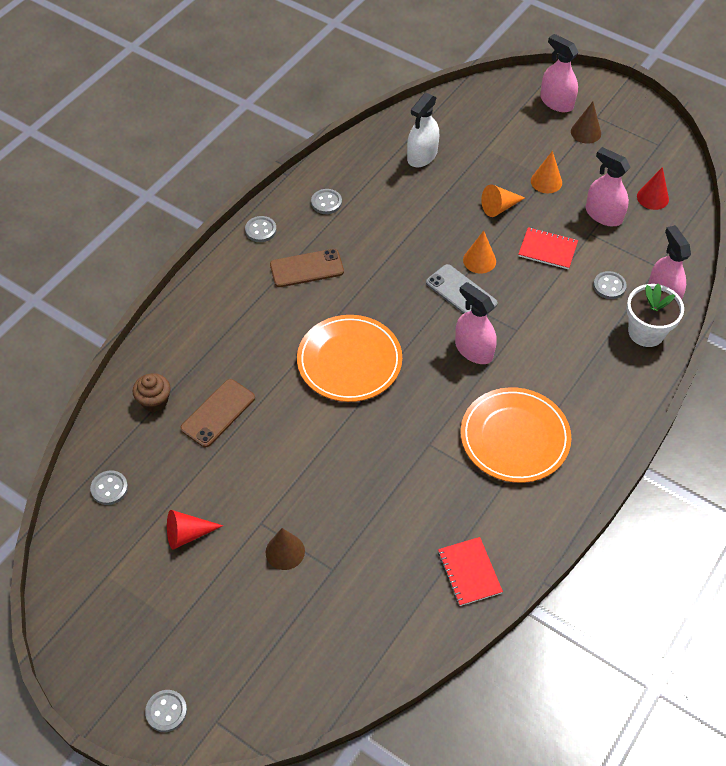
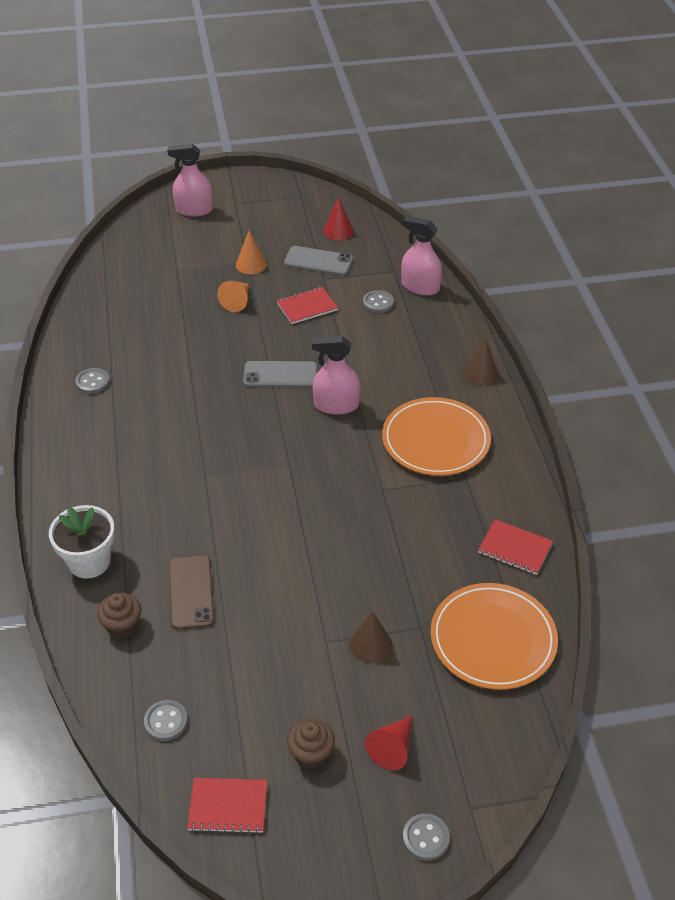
camera: 45 degrees left, 10 degrees down
red cone [167,510,223,550] -> red cone moved to [365,716,412,770]
grey button [245,216,277,242] -> none
brown phone [270,249,344,287] -> none
orange plate [297,315,402,402] -> orange plate moved to [430,583,558,690]
white spray bottle [407,93,439,167] -> none
orange cone [463,231,496,274] -> none
brown cone [571,102,601,144] -> brown cone moved to [464,338,498,385]
pink spray bottle [586,147,630,226] -> grey phone [284,246,353,276]
white flower pot [626,283,684,347] -> white flower pot moved to [49,505,115,579]
none -> red notebook [187,778,268,834]
none -> brown cupcake [287,718,335,769]

